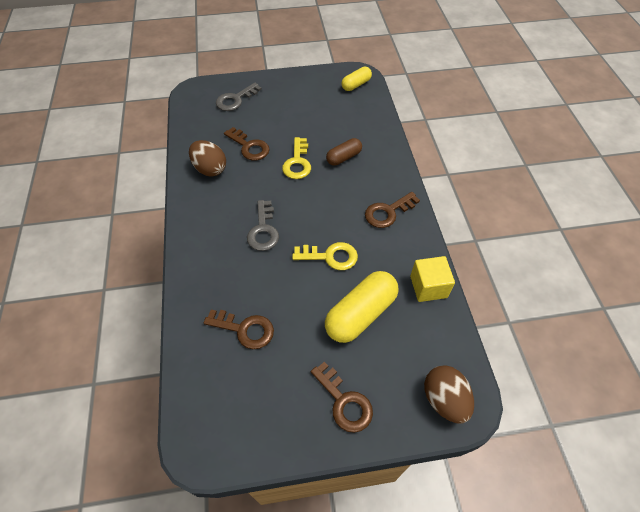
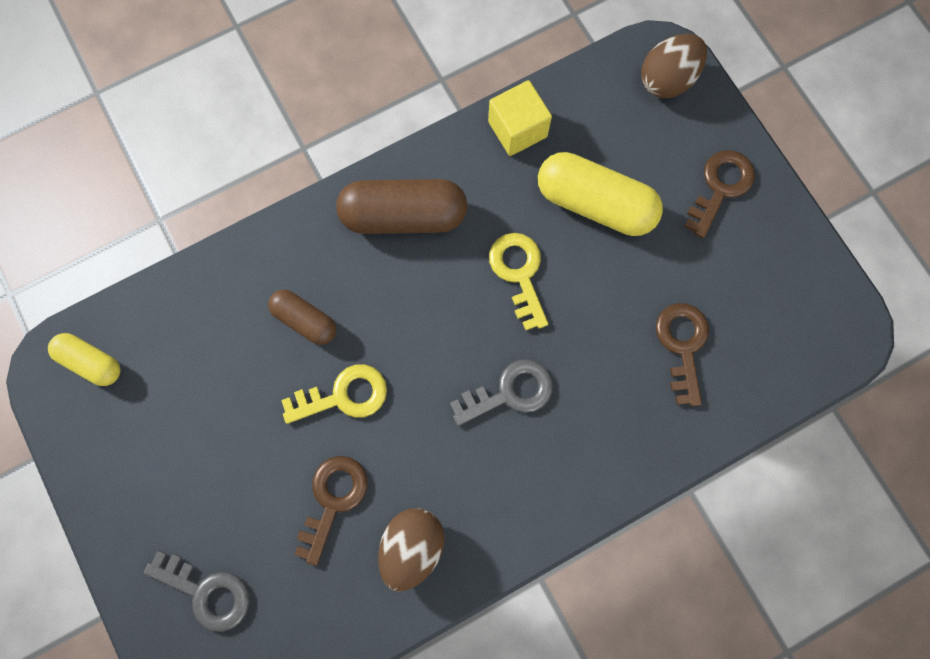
camera: 110 degrees left, 20 degrees up
brown key [365,192,420,228] -> brown capsule [336,179,468,234]

